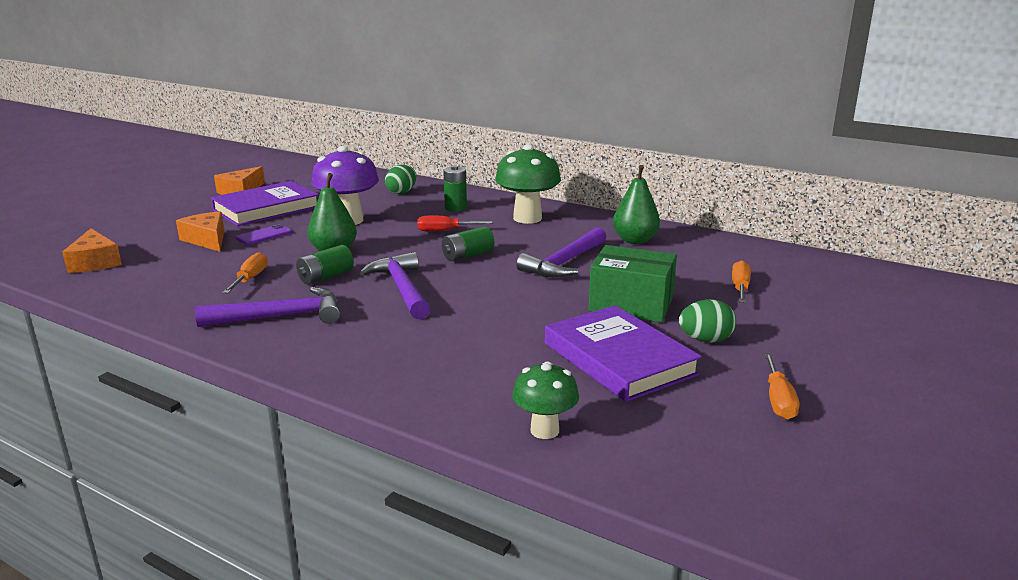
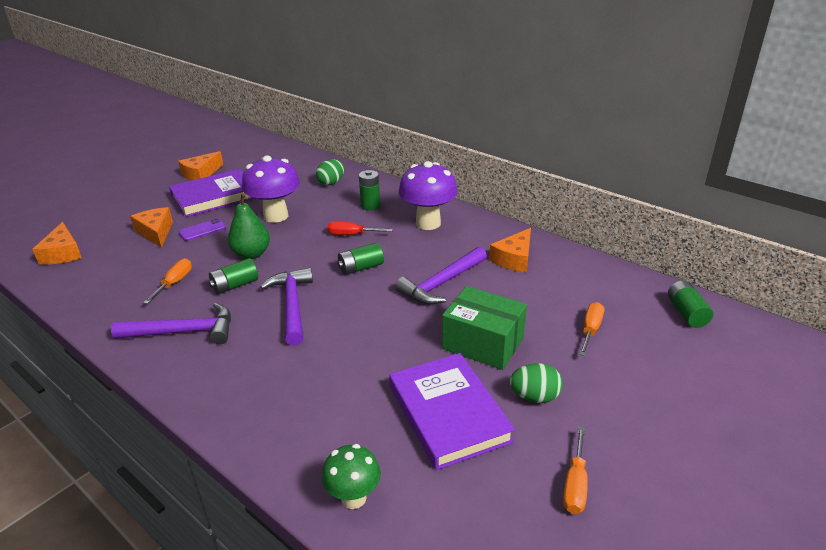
camera: 10 degrees right, 10 degrees up
green mushroom [495,144,561,224] -> purple mushroom [399,161,458,230]
green pear [613,165,660,244] -> orange cheese [489,228,531,273]
none -> green battery [668,281,713,328]

